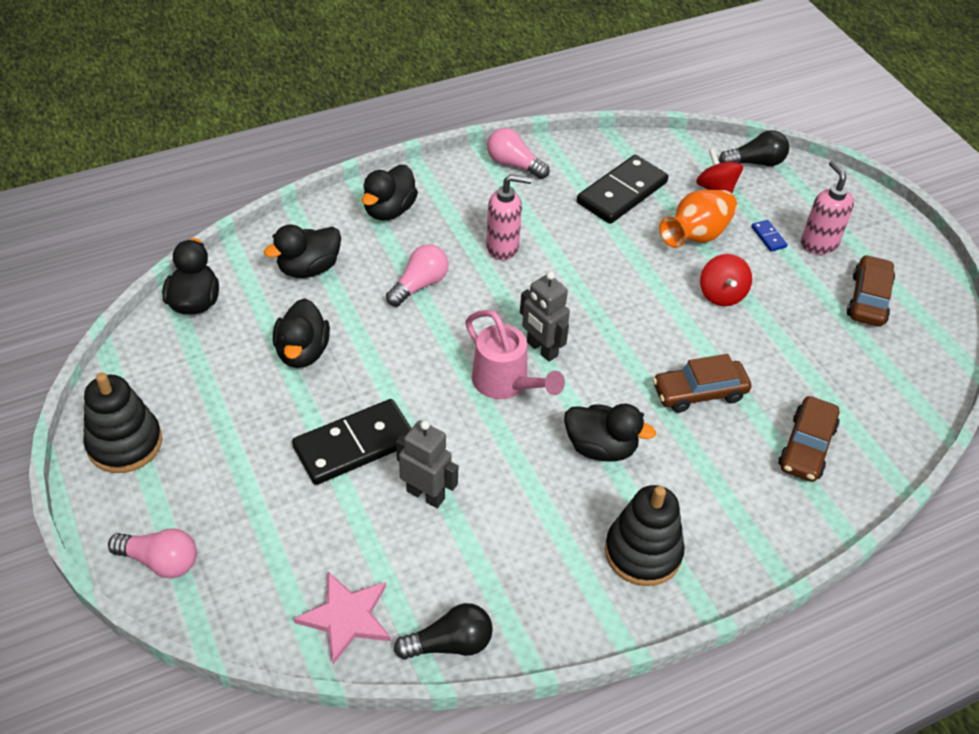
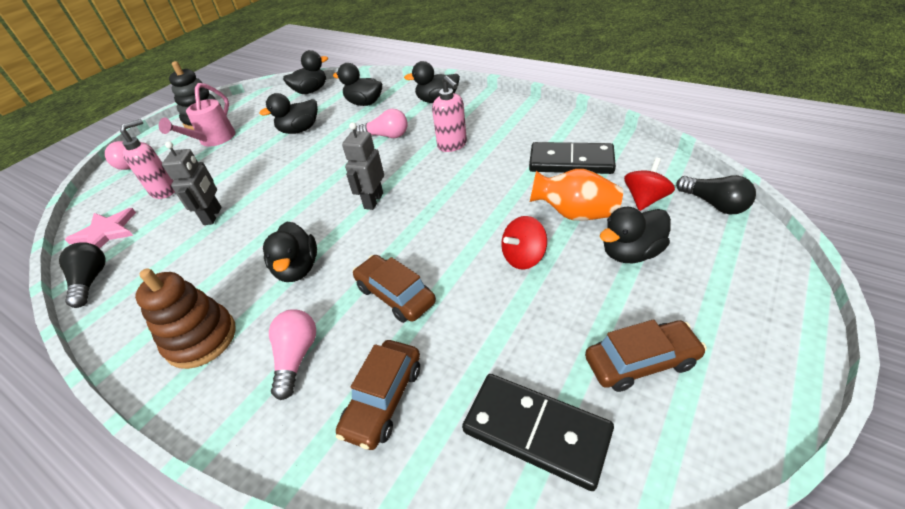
camera: 65 degrees right, 5 degrees down
black domino [292,399,412,485] -> black domino moved to [462,374,614,491]
black light bulb [394,603,493,660] -> black light bulb turned 150 degrees counterclockwise [59,242,105,308]
pink watering can [465,310,565,399] -> pink watering can moved to [159,83,235,146]
pink light bulb [487,128,550,179] -> pink light bulb moved to [269,309,316,400]
black stacking toy [605,485,685,586] -> brown stacking toy [135,268,236,369]
blue domino [751,220,788,252] -> black duck [600,207,671,263]
brown car [778,396,839,482] -> brown car turned 60 degrees counterclockwise [336,340,420,450]
pink soap dispenser [801,160,854,255] -> pink soap dispenser moved to [120,119,175,199]

